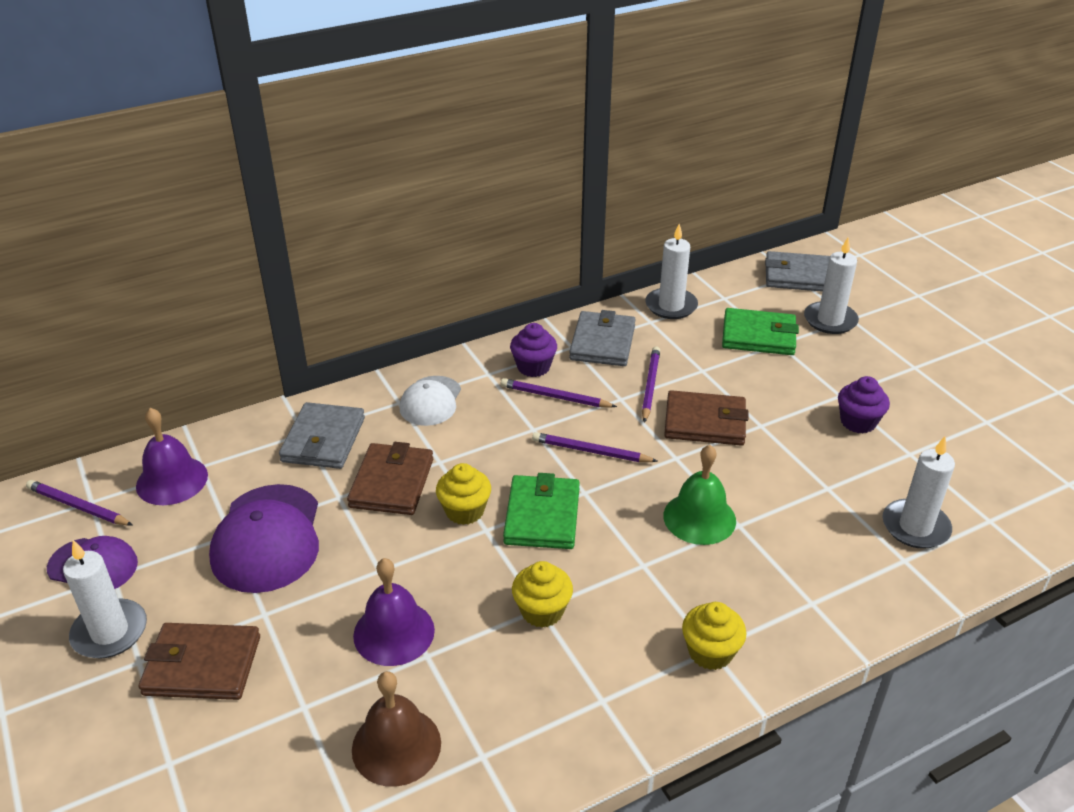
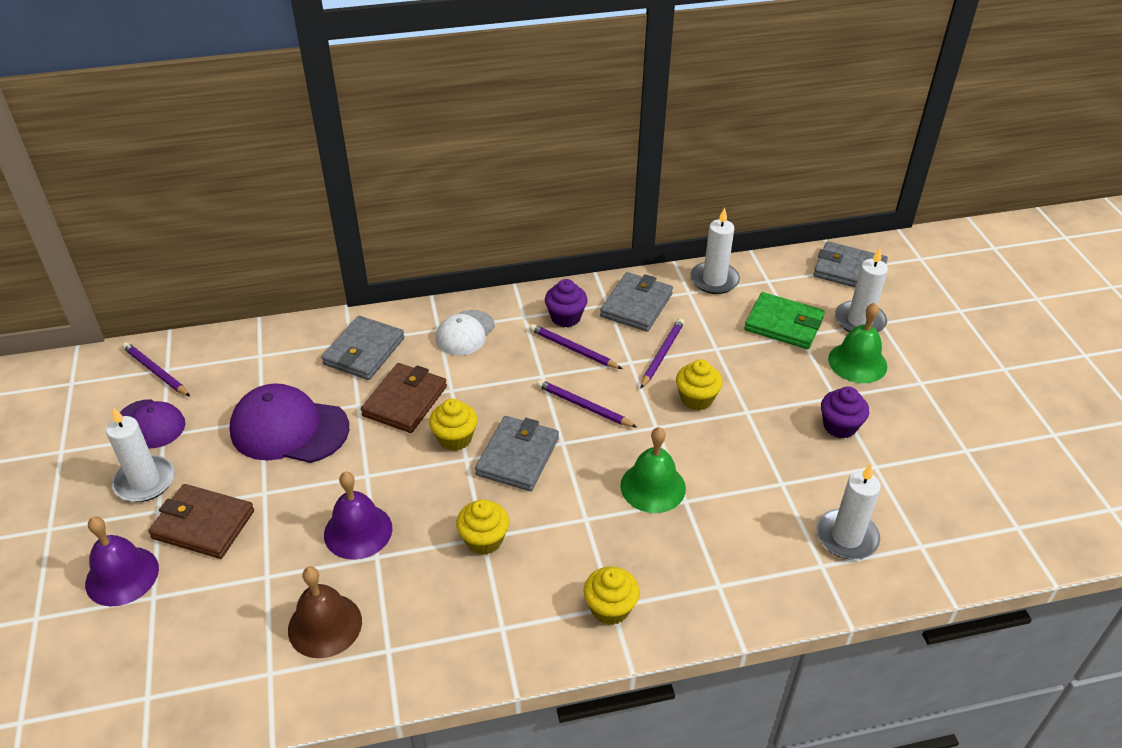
camera: 15 degrees right, 5 degrees up
purple bell [136,408,208,505] -> purple bell moved to [85,516,159,606]
purple cap [209,484,319,593] -> purple cap turned 90 degrees clockwise [229,383,349,463]
green wallet [503,473,580,549] -> grey wallet [475,416,559,491]
brown wallet [664,390,749,446] -> yellow cupcake [676,359,723,410]
none -> green bell [828,303,887,383]

